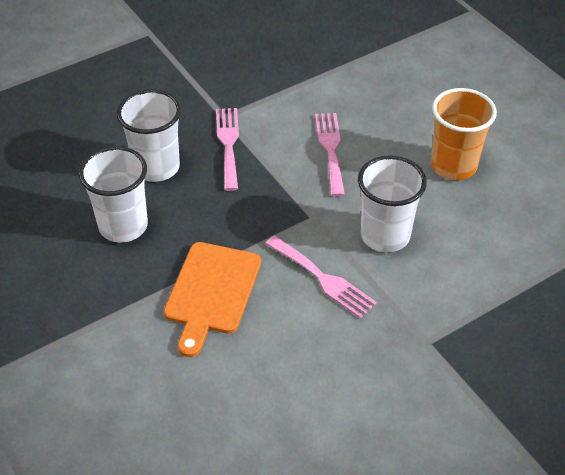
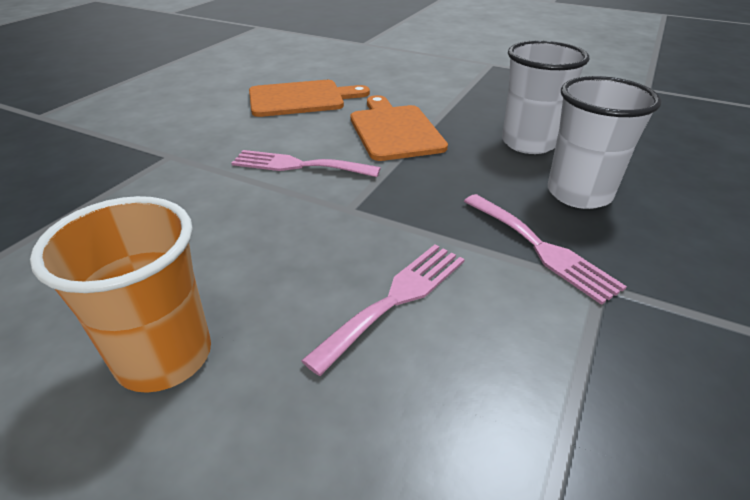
camera: 150 degrees right, 10 degrees down
pink fork [315,113,345,197] -> pink fork turned 105 degrees counterclockwise [301,245,465,376]
white cup [358,155,427,253] -> none
none -> orange cutting board [249,80,370,117]

